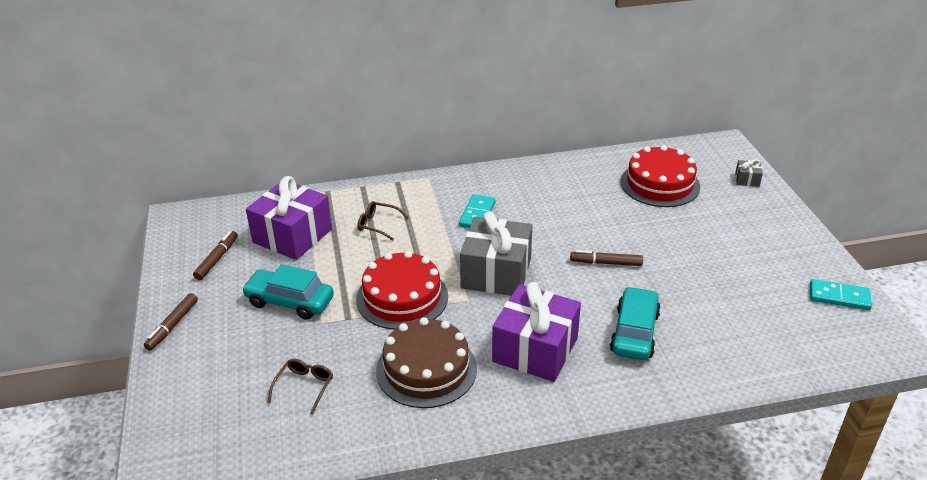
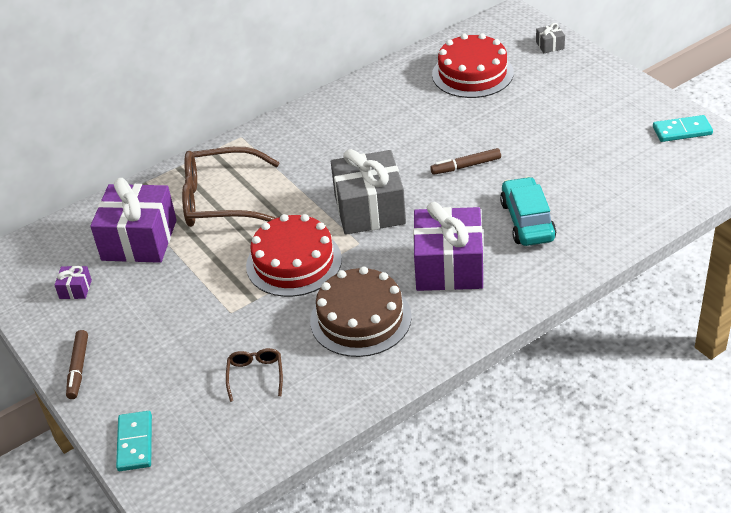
camera: 20 degrees left, 5 degrees up
brown marker [193,231,238,280] -> purple gift [55,266,92,299]
turquoise car [242,264,334,320] -> none
brown glasses [357,201,408,241] -> brown glasses [182,147,280,227], size x2.19
turquoise domino [459,194,496,228] -> turquoise domino moved to [116,411,152,471]

